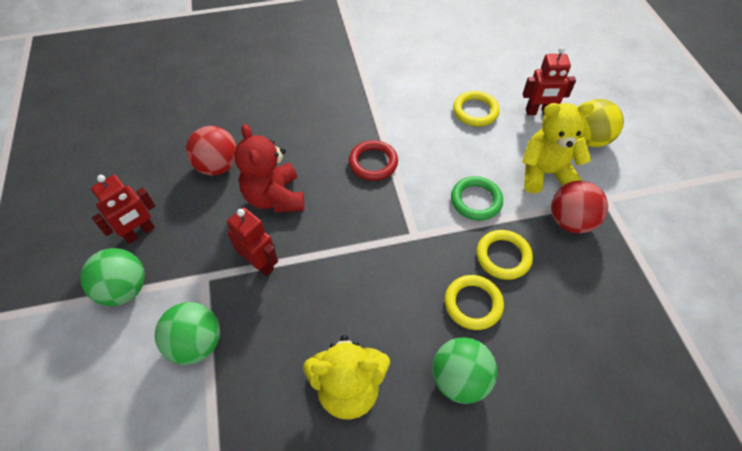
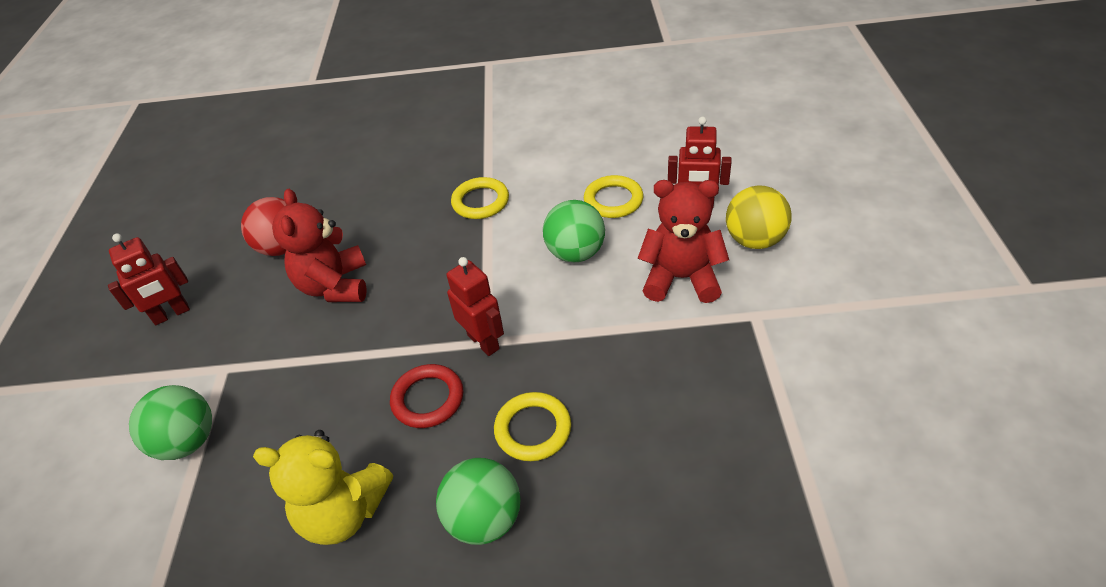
camera: 15 degrees right, 10 degrees down
green ball [80,248,145,306] -> green ball moved to [543,200,605,262]
red robot [227,207,278,276] -> red robot moved to [447,257,504,356]
red ring [349,140,398,181] -> red ring moved to [390,364,463,428]
green ring [451,176,503,220] -> none
yellow ring [476,230,533,280] -> yellow ring moved to [451,177,509,219]
yellow teddy bear [522,102,594,193] -> red teddy bear [638,180,729,303]
red ball [551,180,608,233] -> none

